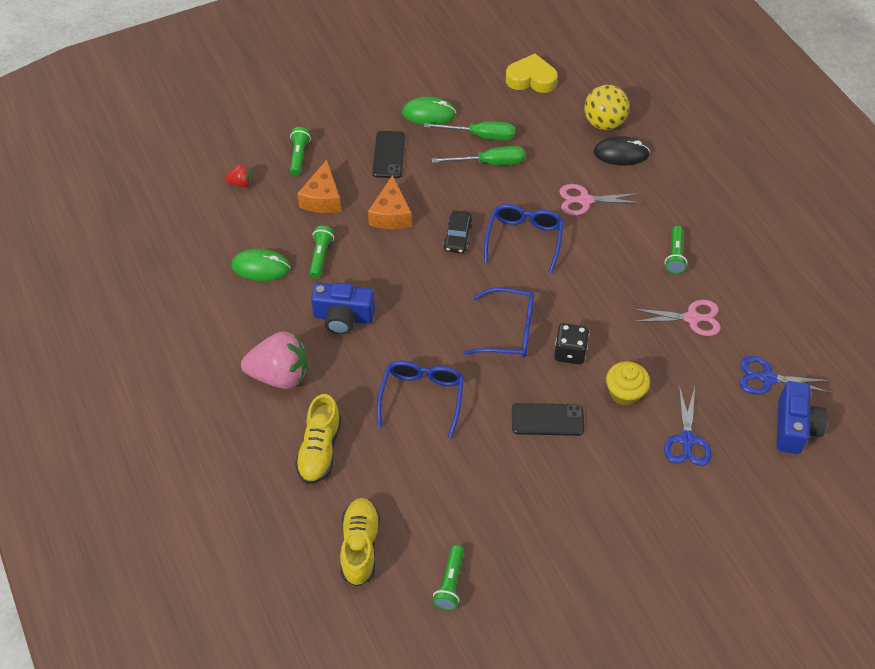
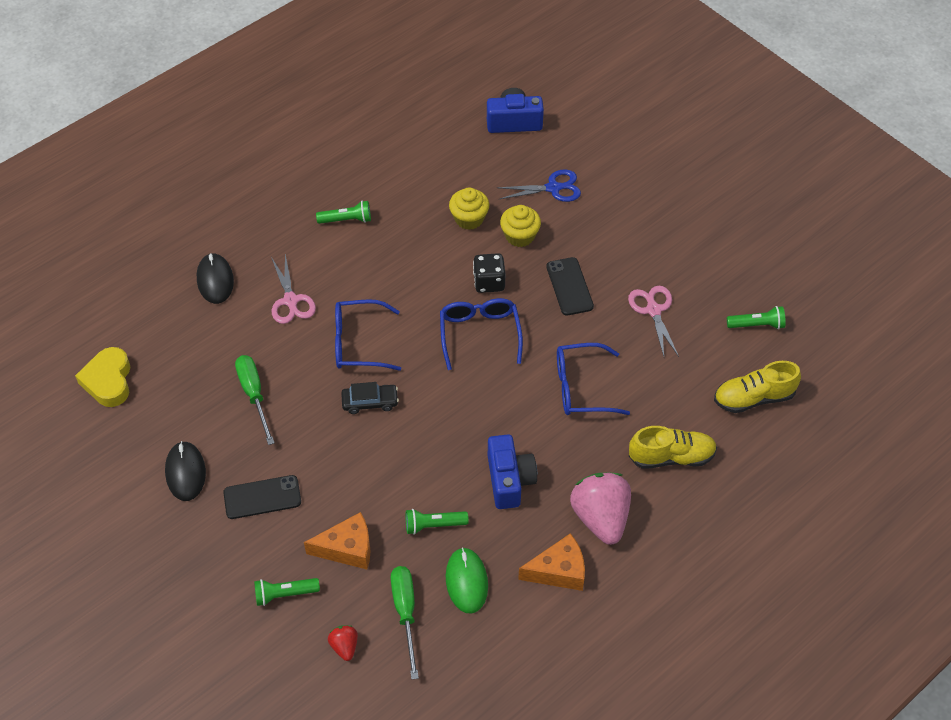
camera: 105 degrees left, 0 degrees up
orange cheese [368,175,412,229] -> orange cheese moved to [518,533,585,591]
green mouse [402,97,456,125] -> black mouse [165,441,206,501]
green screwdriver [424,121,515,140] -> green screwdriver moved to [391,566,419,680]
yellow ball [584,85,629,130] -> none
pink scissors [633,300,721,336] -> pink scissors moved to [628,286,679,357]
blue scissors [740,356,831,395] -> none
none -> yellow cupcake [449,188,489,230]

